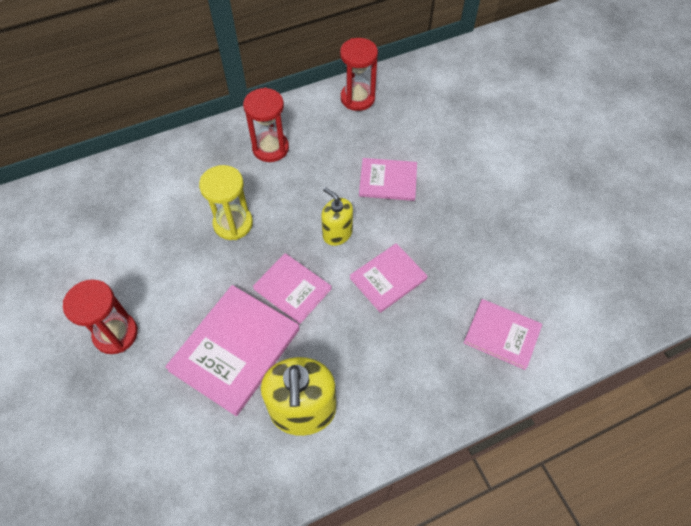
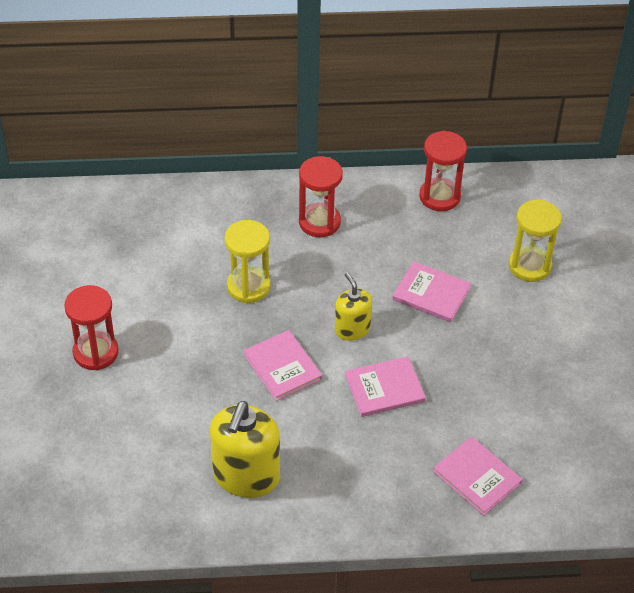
camera: 20 degrees right, 10 degrees down
pink book [165,285,300,416] -> none
none -> yellow hourglass [509,199,562,282]

